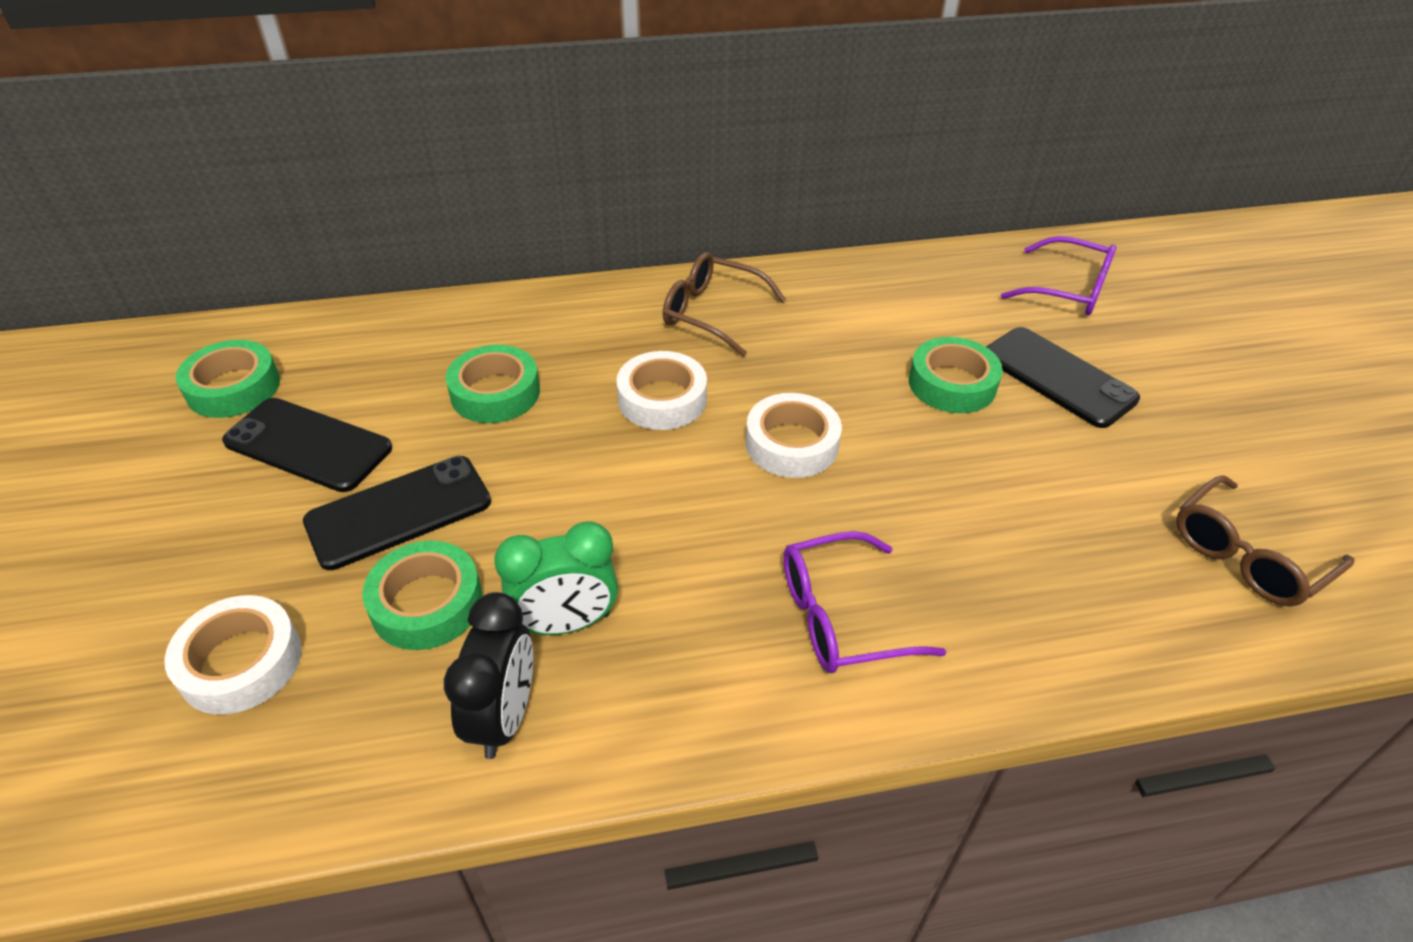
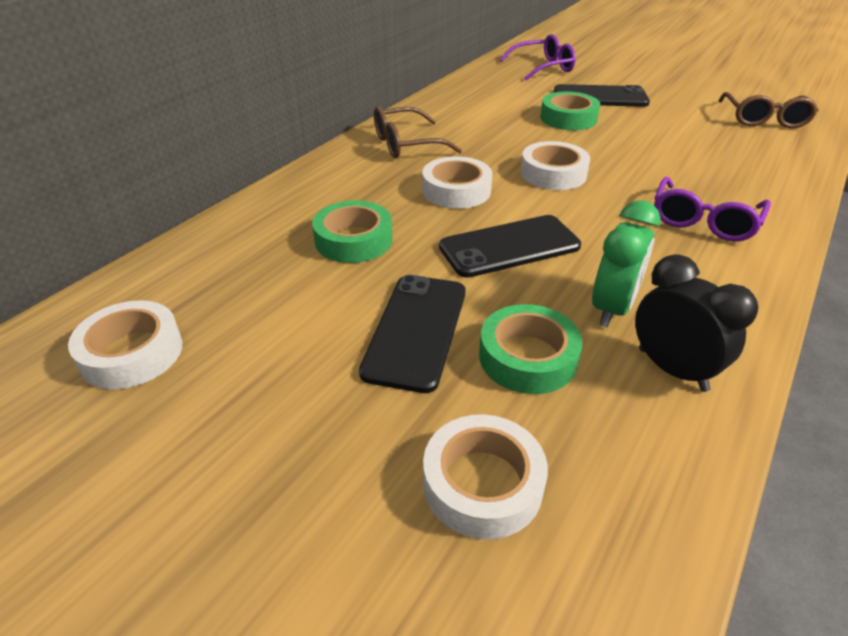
camera: 45 degrees left, 5 degrees down
green tape [176,340,280,418] -> white tape [68,300,182,389]
black phone [222,398,392,492] -> black phone moved to [439,215,581,278]

